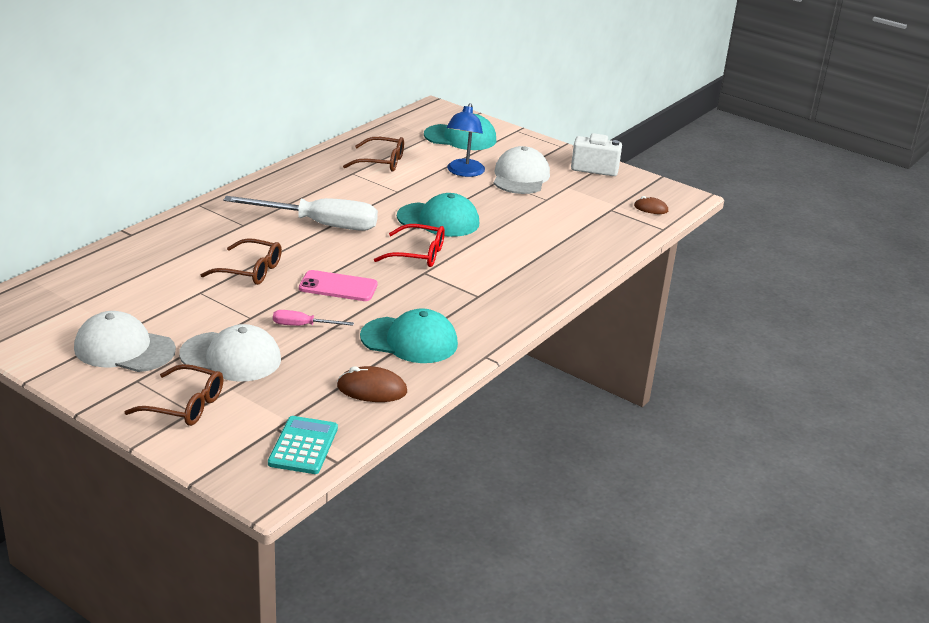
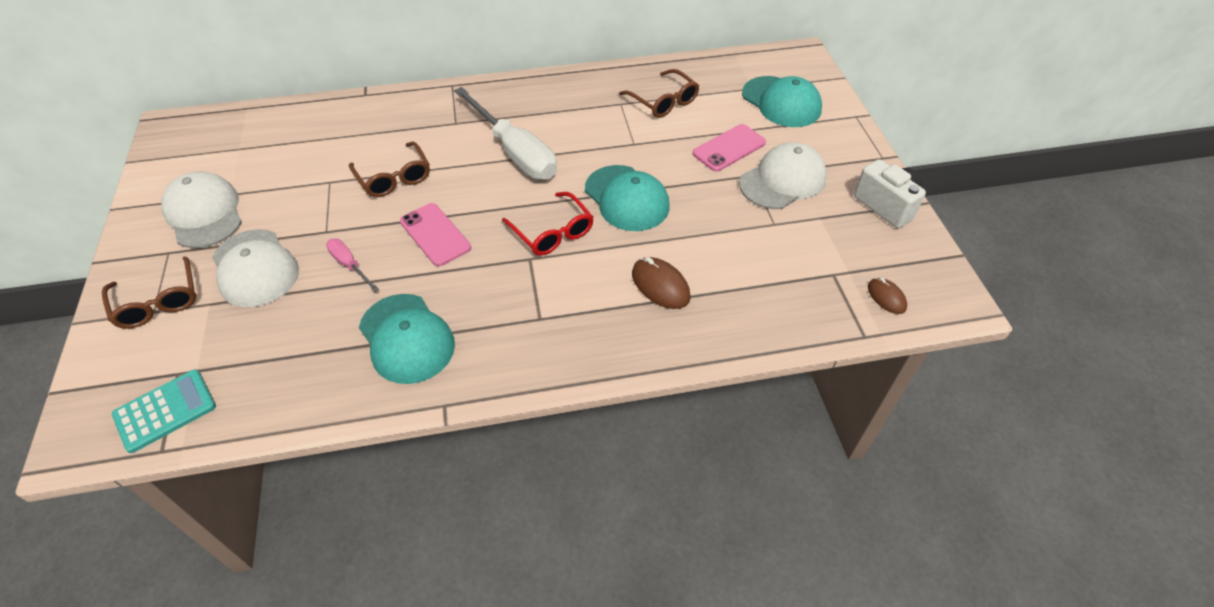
camera: 45 degrees right, 20 degrees up
brown mouse [337,366,407,402] -> brown mouse moved to [632,257,691,309]
blue lamp [447,103,485,177] -> pink phone [693,124,766,172]

